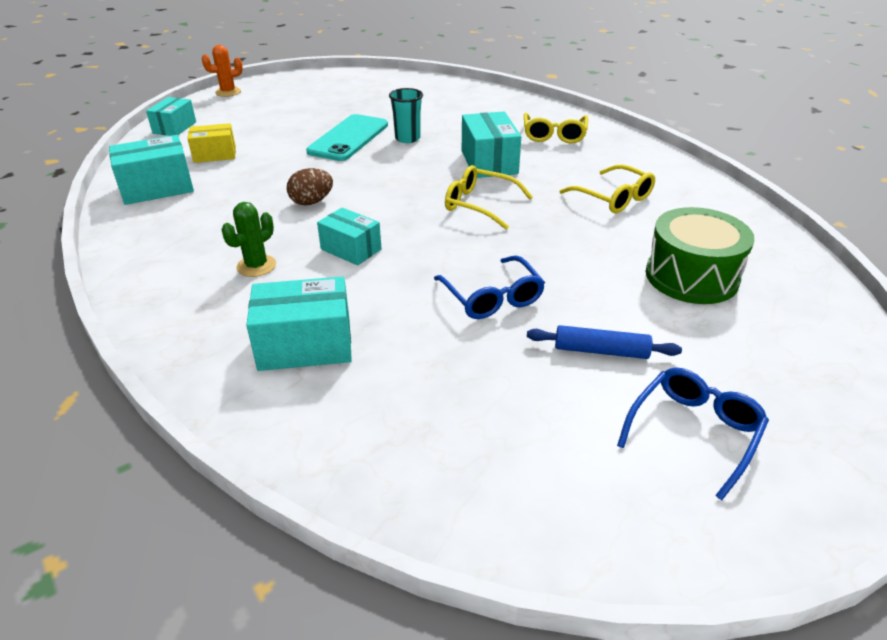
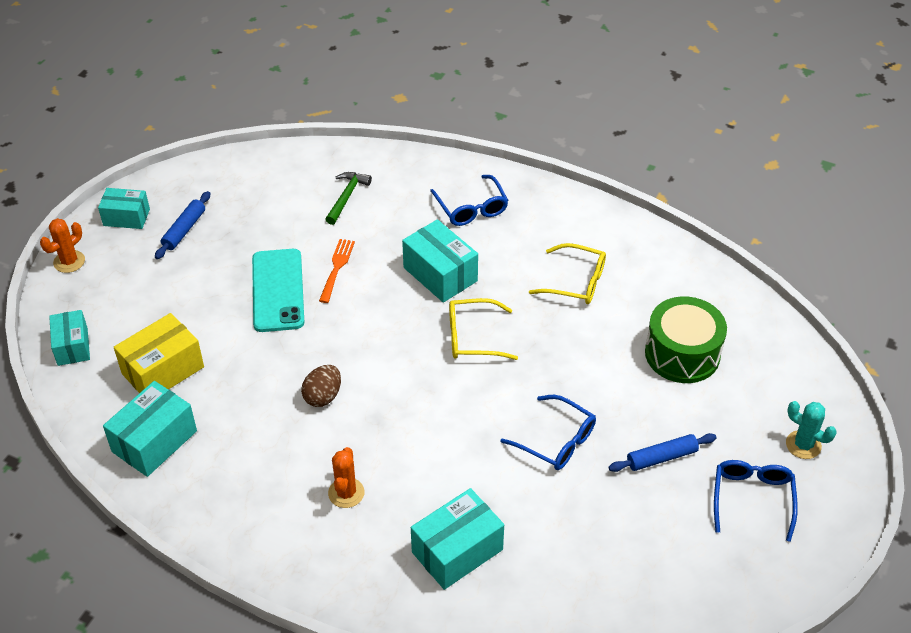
camera: 30 degrees left, 10 degrees up
yellow box [187,123,236,163] -> yellow box [114,313,204,393], size x1.51
green cactus [222,202,276,277] -> orange cactus [328,447,364,508]
turquoise box [317,207,382,265] -> turquoise box moved to [98,188,150,229]
turquoise cup [389,88,423,143] -> orange fork [319,239,355,303]
yellow glasses [524,113,588,144] -> blue glasses [430,175,509,226]
none -> blue rolling pin [155,191,210,259]
none -> green hammer [325,172,372,225]
none -> turquoise cactus [786,401,837,459]

